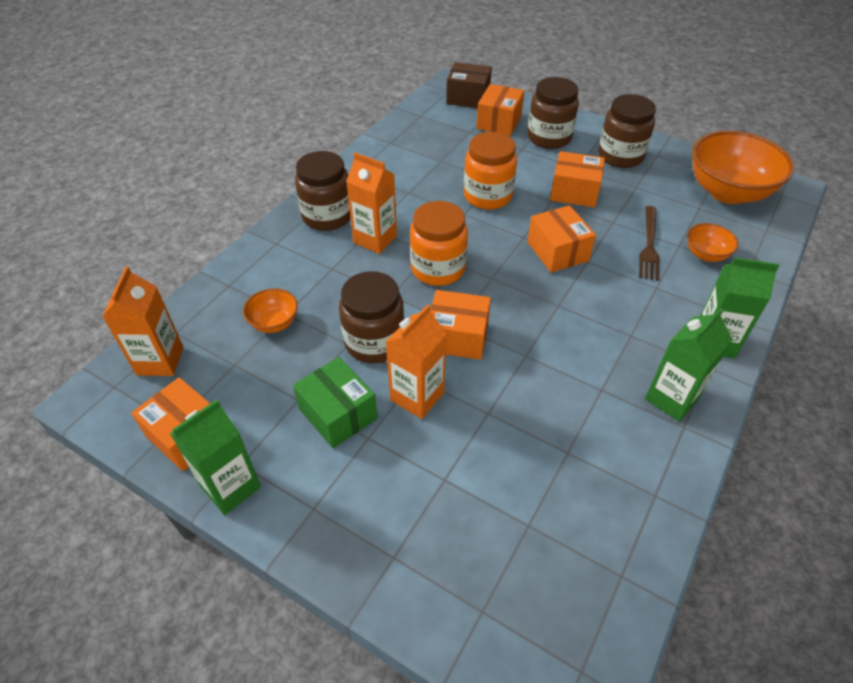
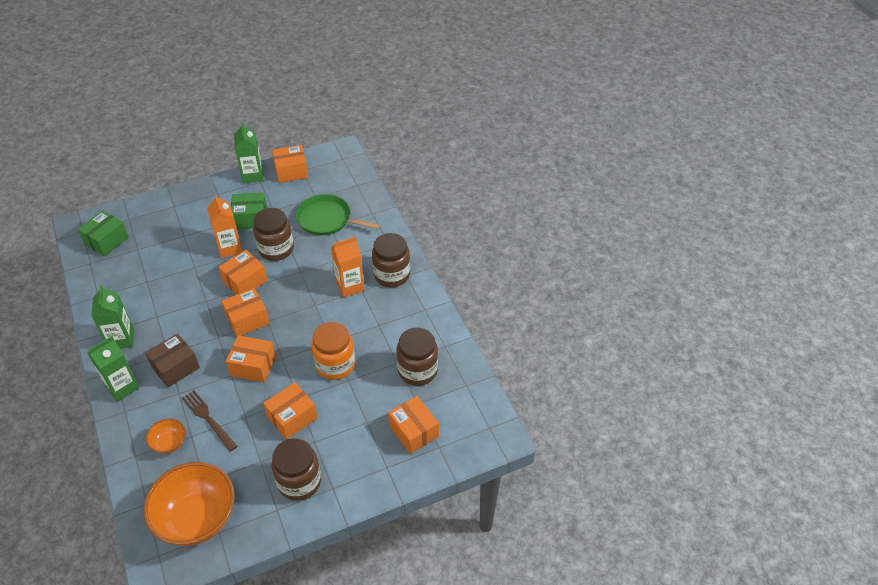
camera: 125 degrees right, 0 degrees up
orange carton [102,266,184,376] -> none
orange bowl [243,288,298,333] -> green pan [296,194,380,236]
orange jar [410,201,468,286] -> none
brown box [446,62,492,108] -> brown box moved to [145,333,200,387]
brown jar [527,77,579,149] -> brown jar moved to [397,328,438,386]
none -> green box [78,210,129,257]
none -> orange box [221,288,270,337]

